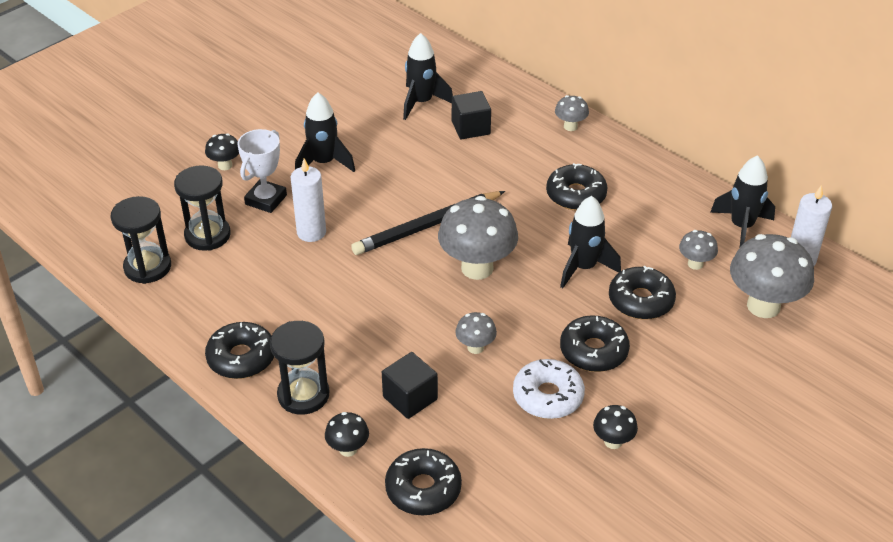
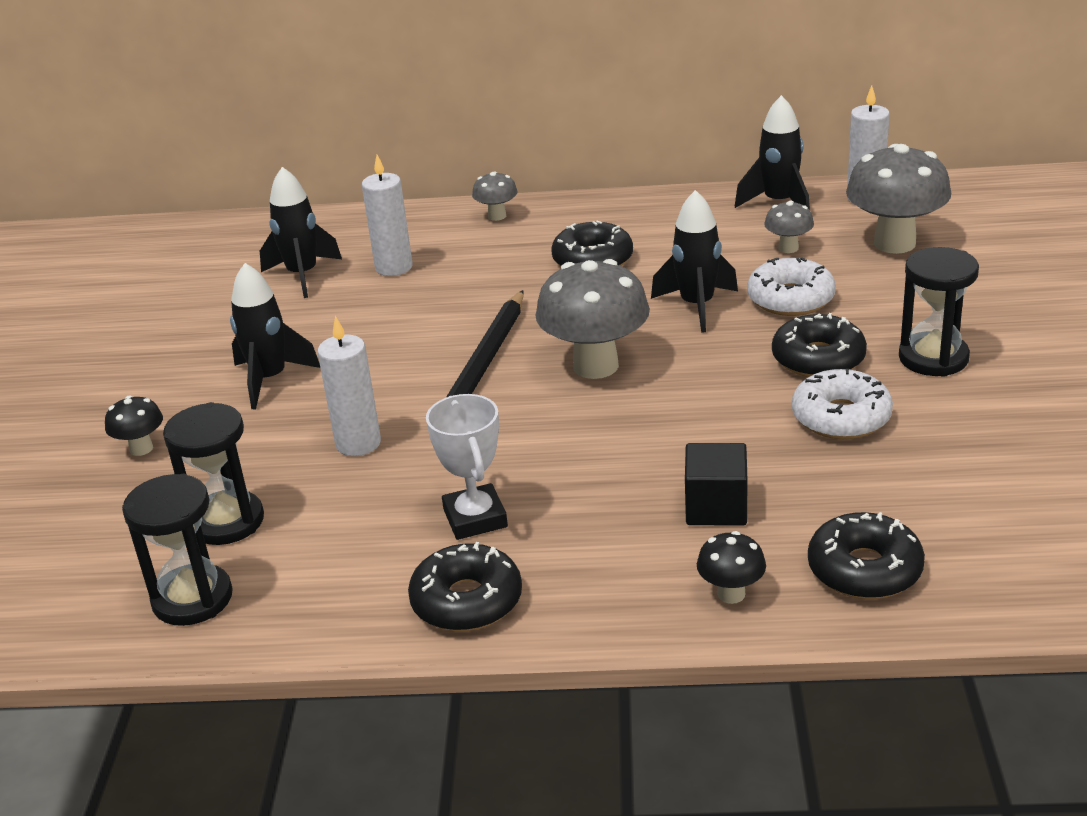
camera: 40 degrees left, 10 degrees down
white trophy [238,129,287,213] -> white trophy moved to [426,394,508,540]
black hourglass [270,321,329,415] -> black hourglass moved to [899,247,979,377]
black cube [452,91,491,139] -> white candle [362,155,413,276]
grey mushroom [455,312,497,354] -> none
black mushroom [593,405,638,449] -> none
black donut [609,266,676,320] -> white donut [747,258,836,316]

